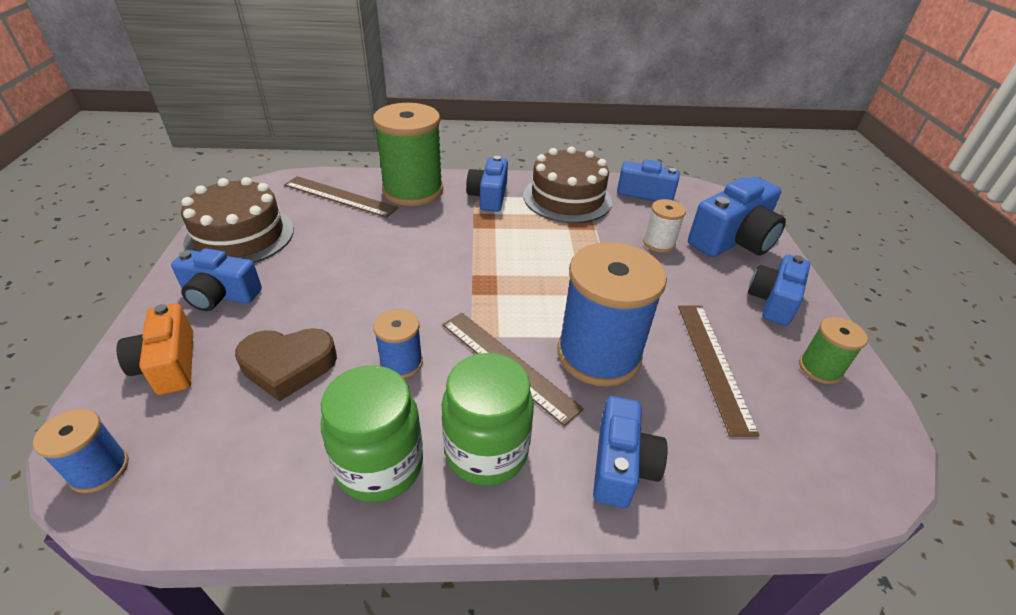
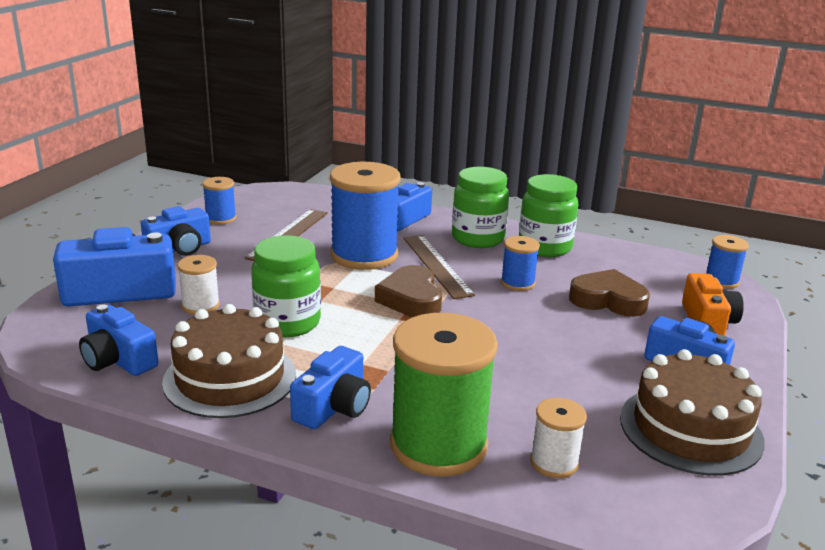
camera: 155 degrees left, 15 degrees down
brown ruler [284,176,398,218] -> white spool [530,398,587,478]
green spool [799,317,868,384] -> blue spool [202,177,236,225]
none -> green jar [251,235,321,337]
none -> brown heart [375,265,442,317]

